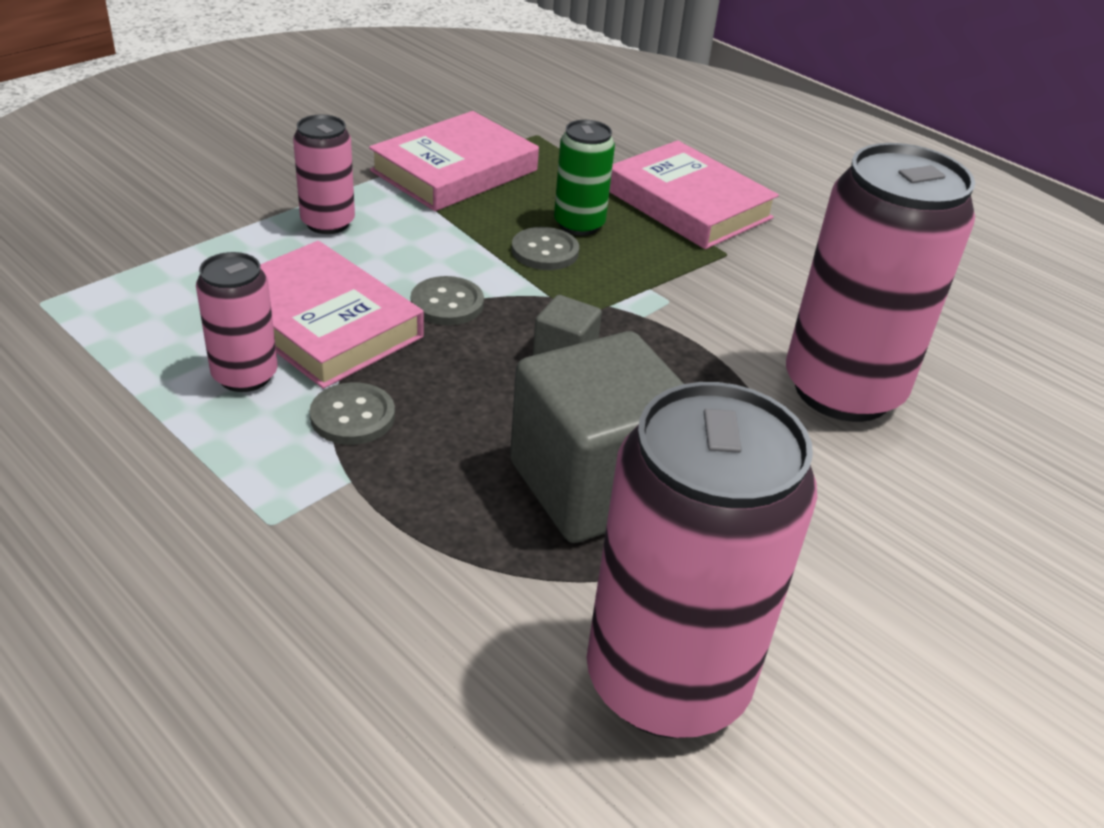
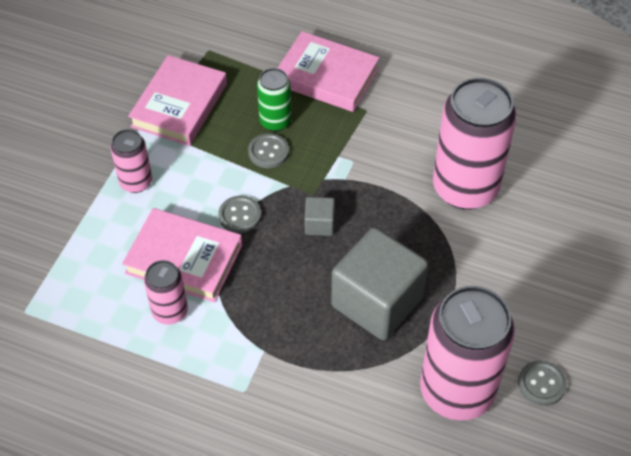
camera: 20 degrees left, 15 degrees up
grey button [310,382,395,445] -> grey button moved to [518,361,567,406]

